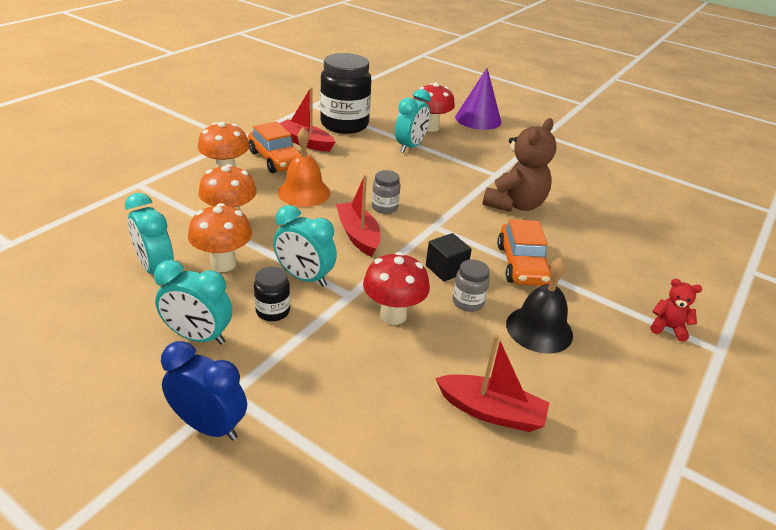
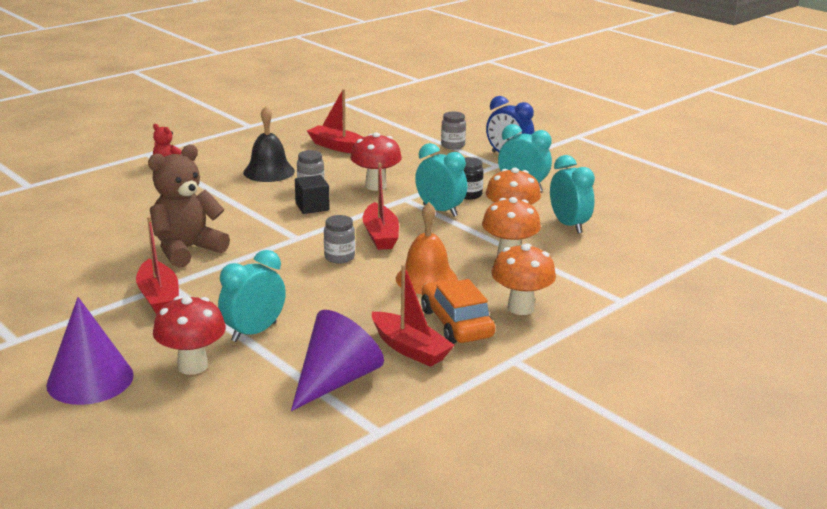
camera: 165 degrees left, 10 degrees down
black jar [320,53,371,134] -> purple cone [291,310,384,411]
orange car [497,219,550,286] -> none
none -> red boat [136,217,179,315]
none -> grey jar [441,112,466,149]

